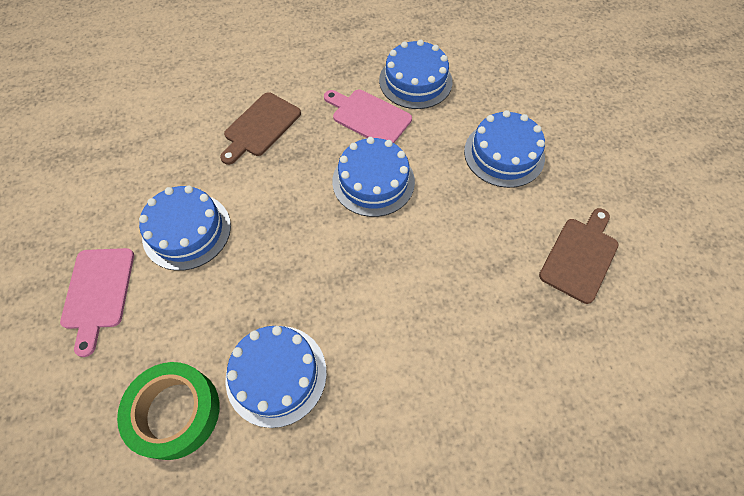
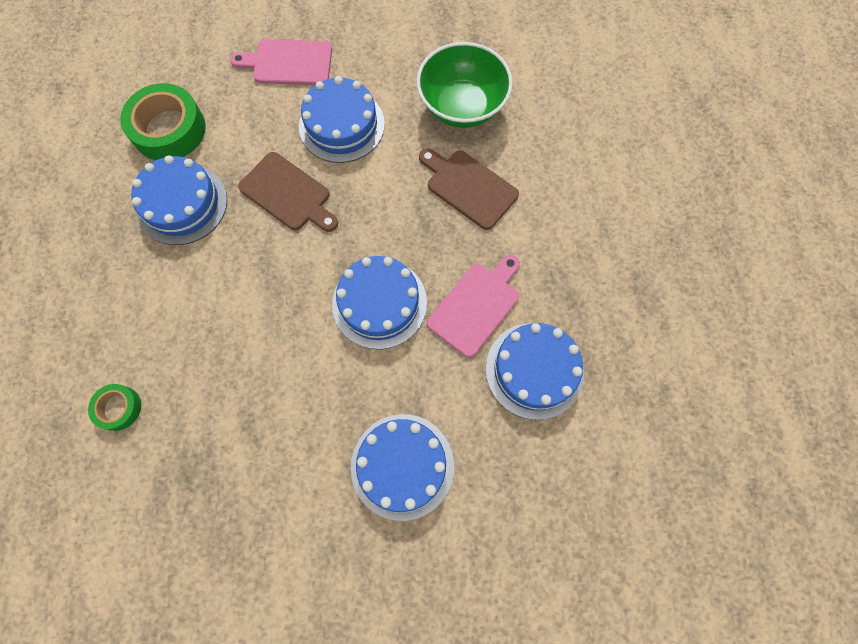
camera: 95 degrees right, 10 degrees up
brown cutting board [539,208,619,304] -> brown cutting board moved to [238,152,338,232]
none -> green tape [88,384,141,431]
none -> green bowl [416,42,513,128]

